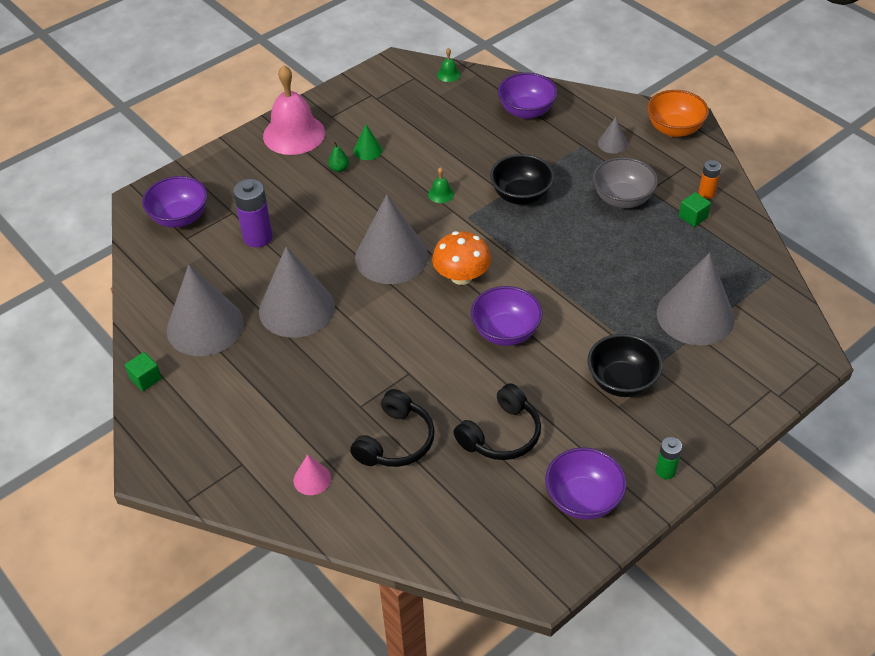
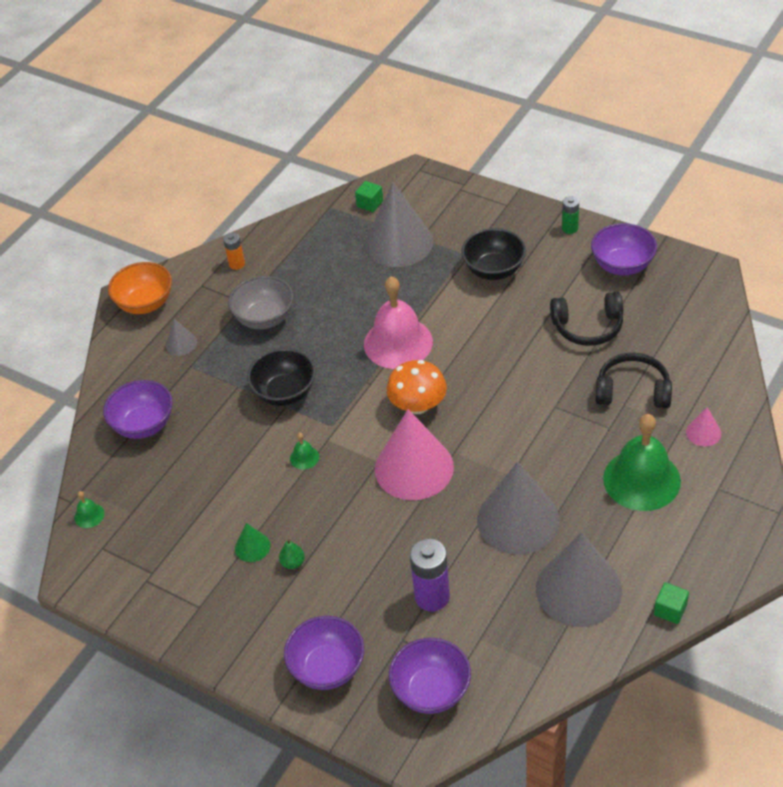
camera: 105 degrees left, 0 degrees up
pink bell [263,65,325,155] -> pink bell moved to [364,276,433,369]
grey cone [355,194,428,284] -> pink cone [375,409,454,500]
black headphones [454,383,541,460] -> black headphones turned 150 degrees clockwise [550,292,623,346]
purple bowl [471,286,543,346] -> purple bowl moved to [284,616,364,690]
green cube [679,192,711,227] -> green cube moved to [355,181,383,212]
none -> green bell [603,414,681,511]

